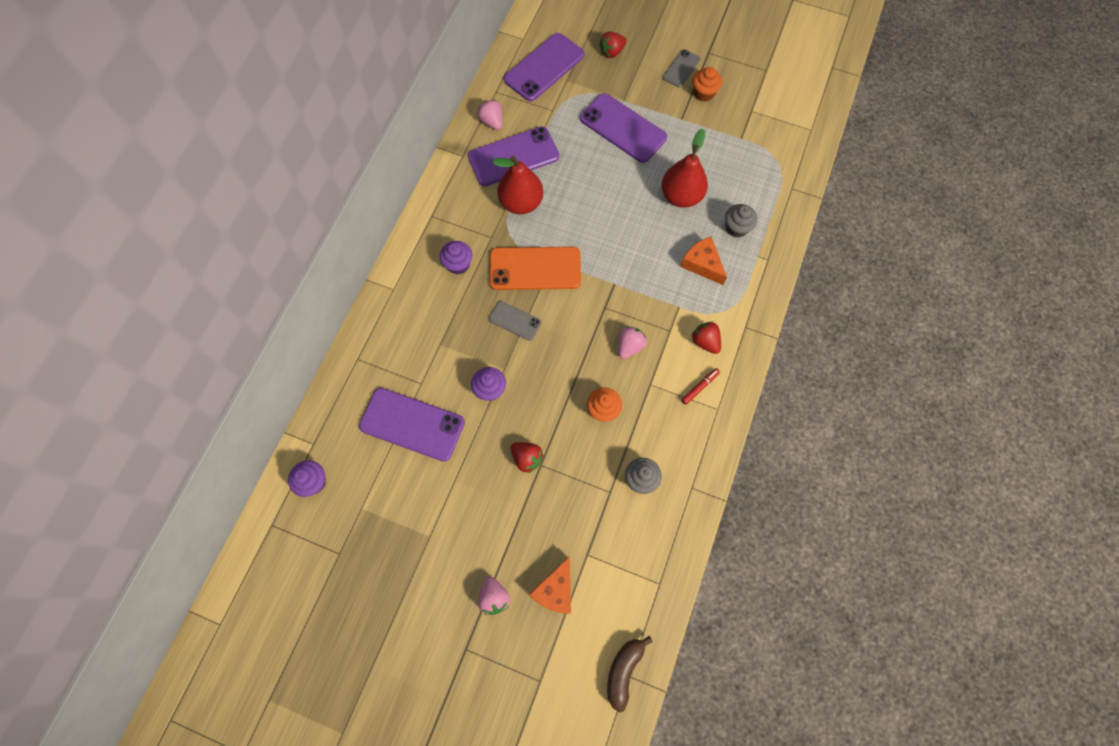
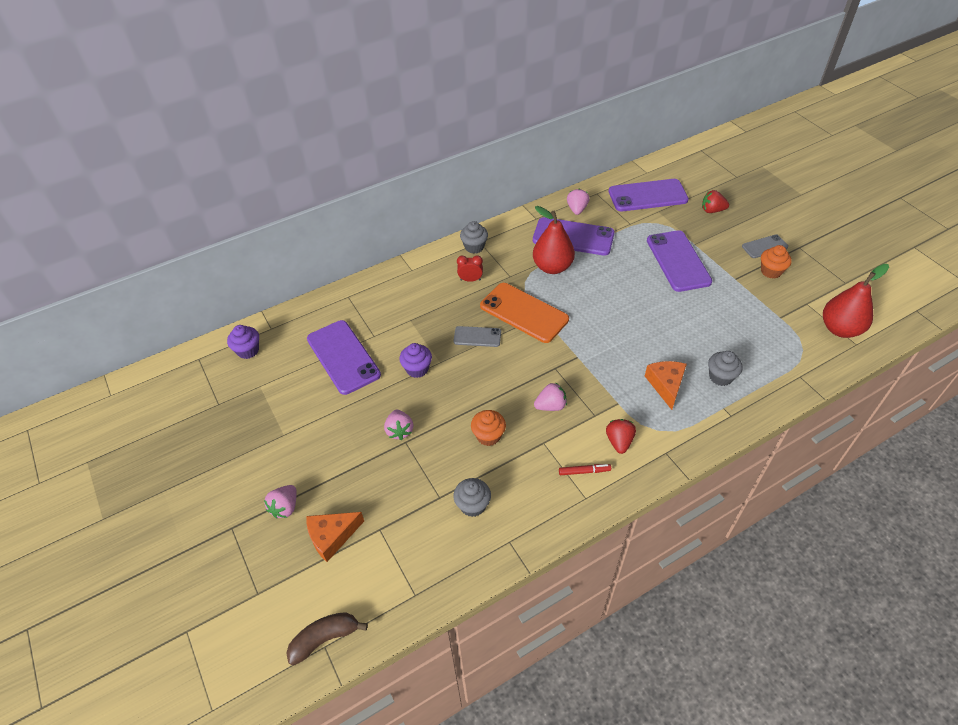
camera: 40 degrees right, 20 degrees down
purple cupcake [440,241,473,274] -> red clock [457,255,483,282]
grey phone [489,301,541,341] -> grey phone turned 60 degrees counterclockwise [453,326,501,347]
red strawberry [511,442,544,473] -> pink strawberry [384,410,413,440]
red pear [661,129,708,208] -> red pear moved to [823,264,889,338]
none -> grey cupcake [460,221,488,254]

